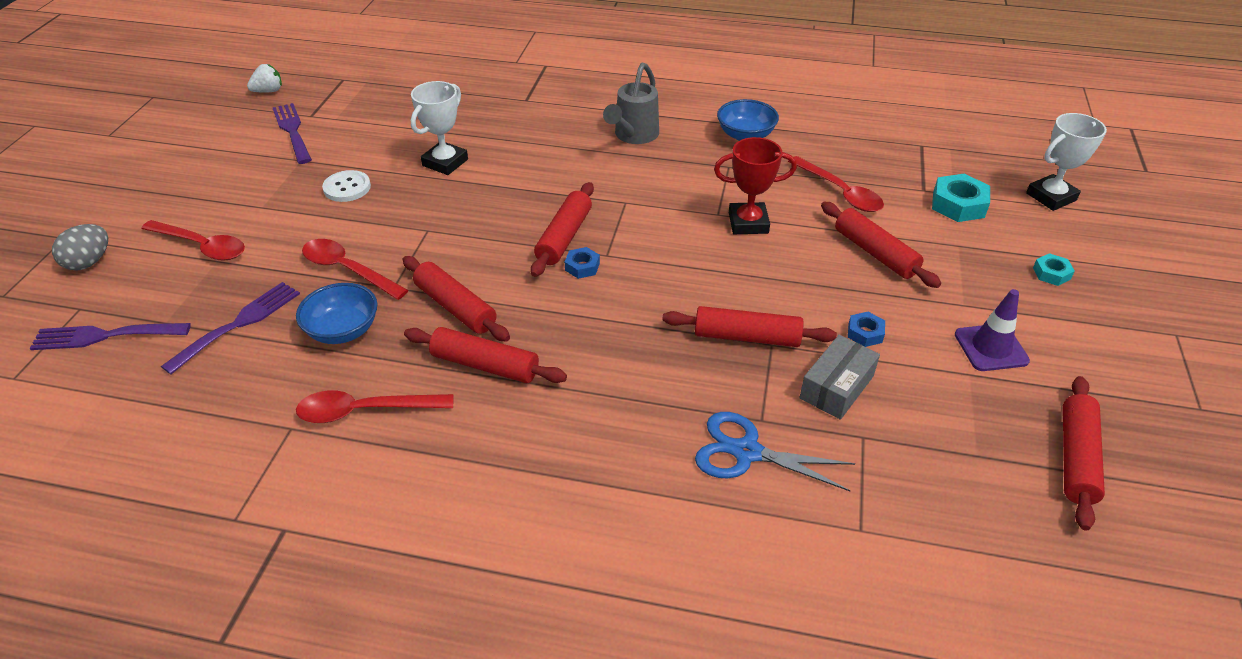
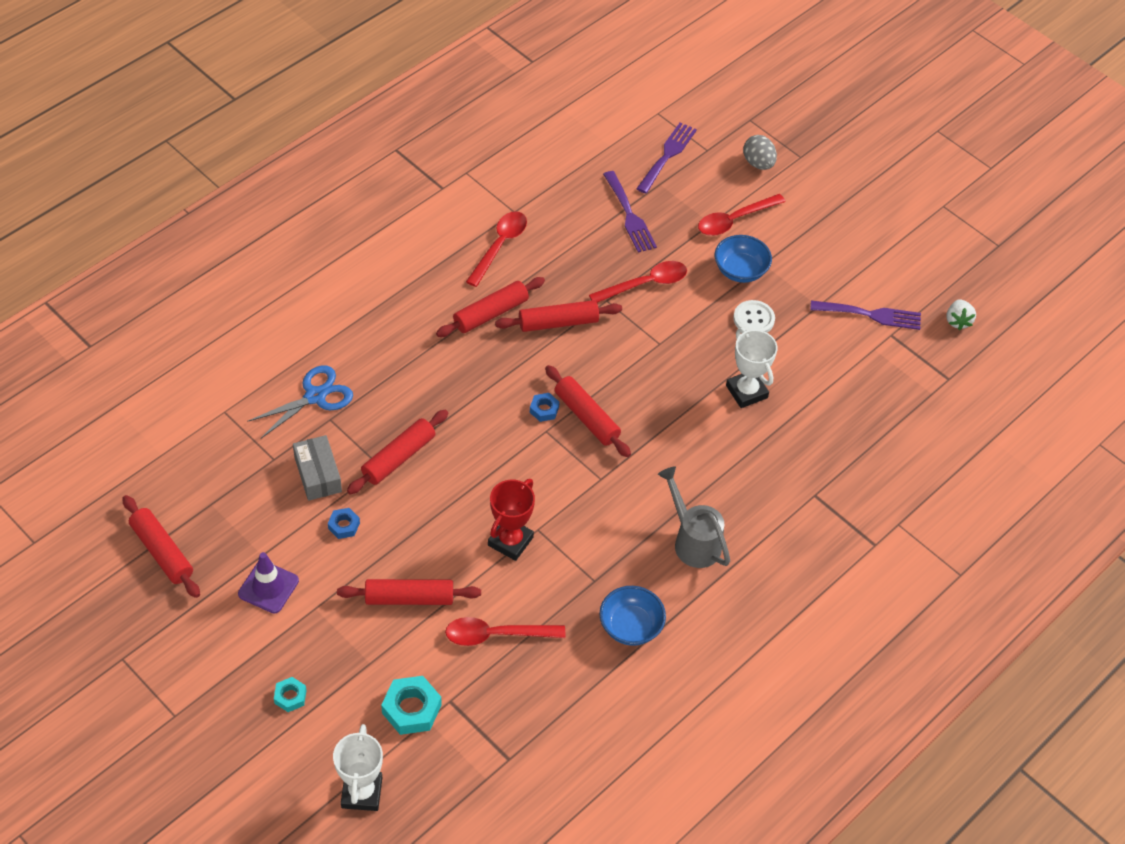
camera: 120 degrees right, 10 degrees up
blue bowl [296,283,377,344] -> blue bowl moved to [714,235,772,283]

